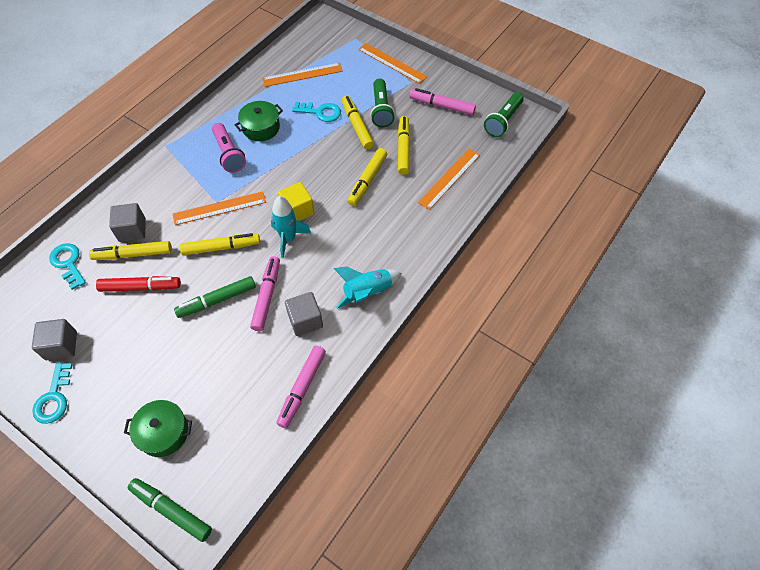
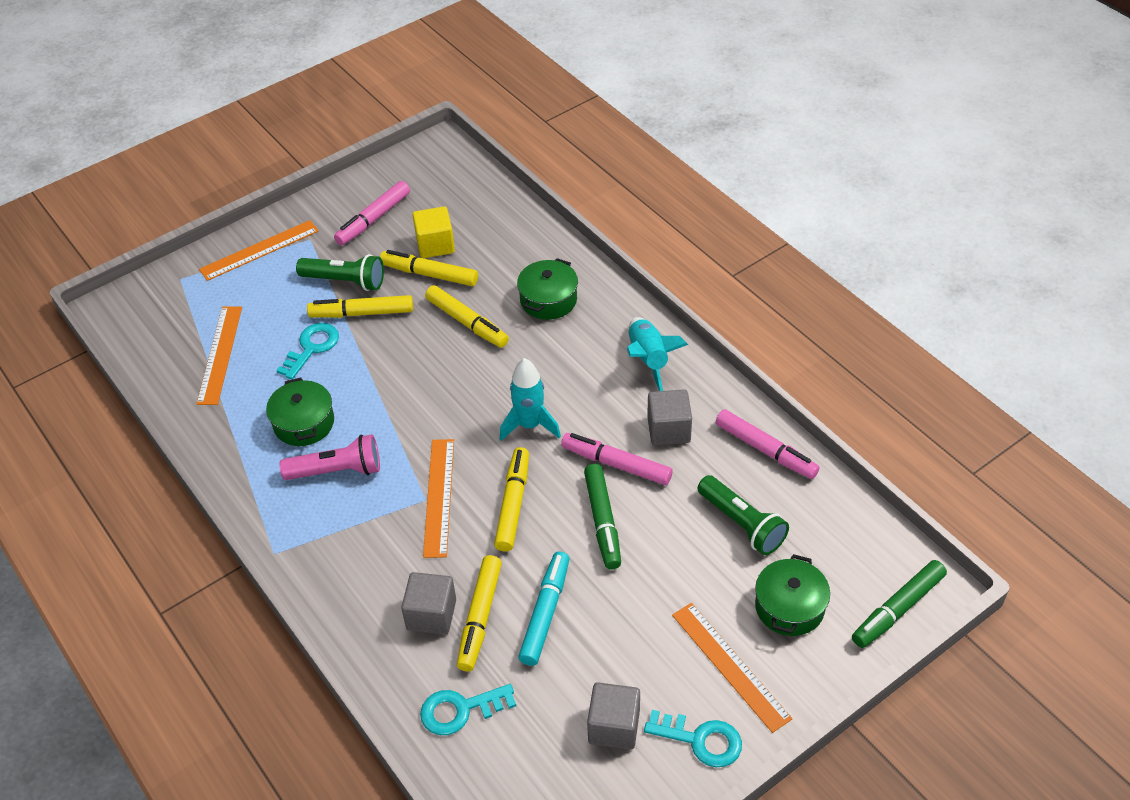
camera: 70 degrees left, 10 degrees down
red marker [96,276,181,292] -> turquoise marker [518,551,569,666]
yellow cube [278,182,314,221] -> yellow cube moved to [413,206,455,258]
orange ruler [418,149,480,210] -> orange ruler moved to [672,603,792,733]
green flashlight [484,92,524,137] -> green flashlight moved to [697,475,789,555]
none -> green pot [517,258,578,320]

